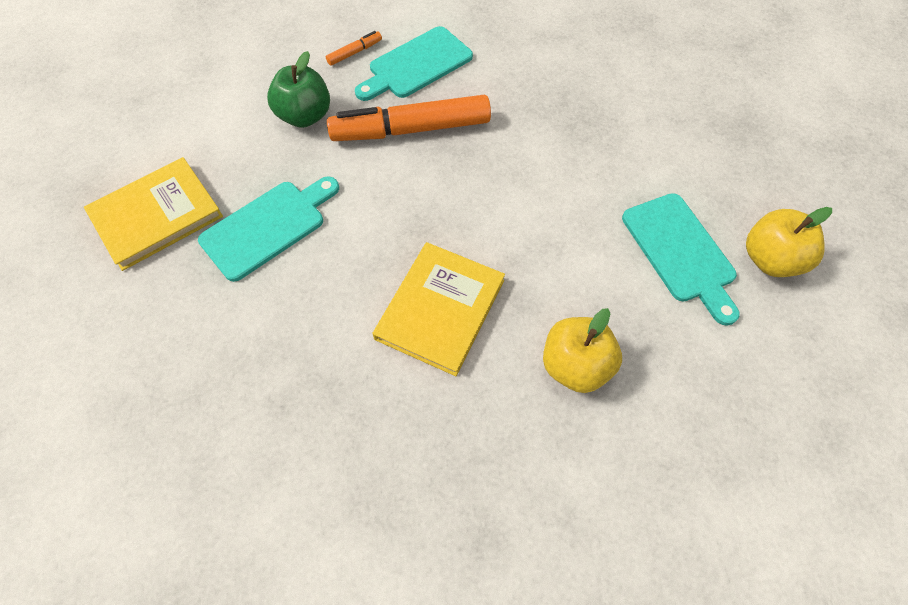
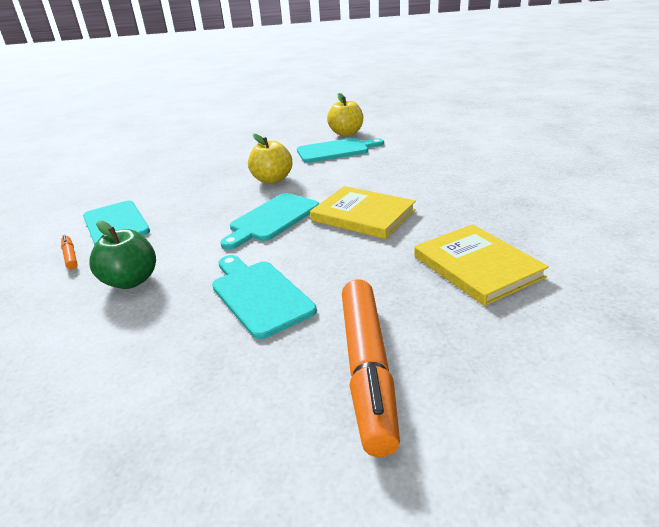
camera: 80 degrees left, 30 degrees down
yellow book [84,157,223,271] -> yellow book moved to [414,224,549,306]
orange marker [327,95,491,141] -> orange marker moved to [342,279,400,457]
yellow apple [543,308,622,393] -> yellow apple moved to [248,134,292,184]
none -> turquoise cutting board [220,193,319,250]

